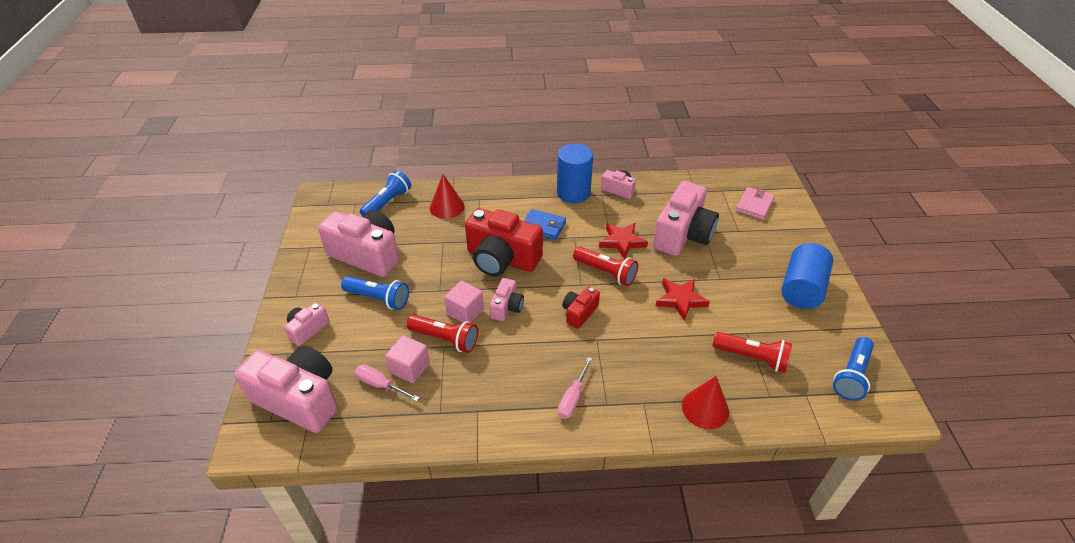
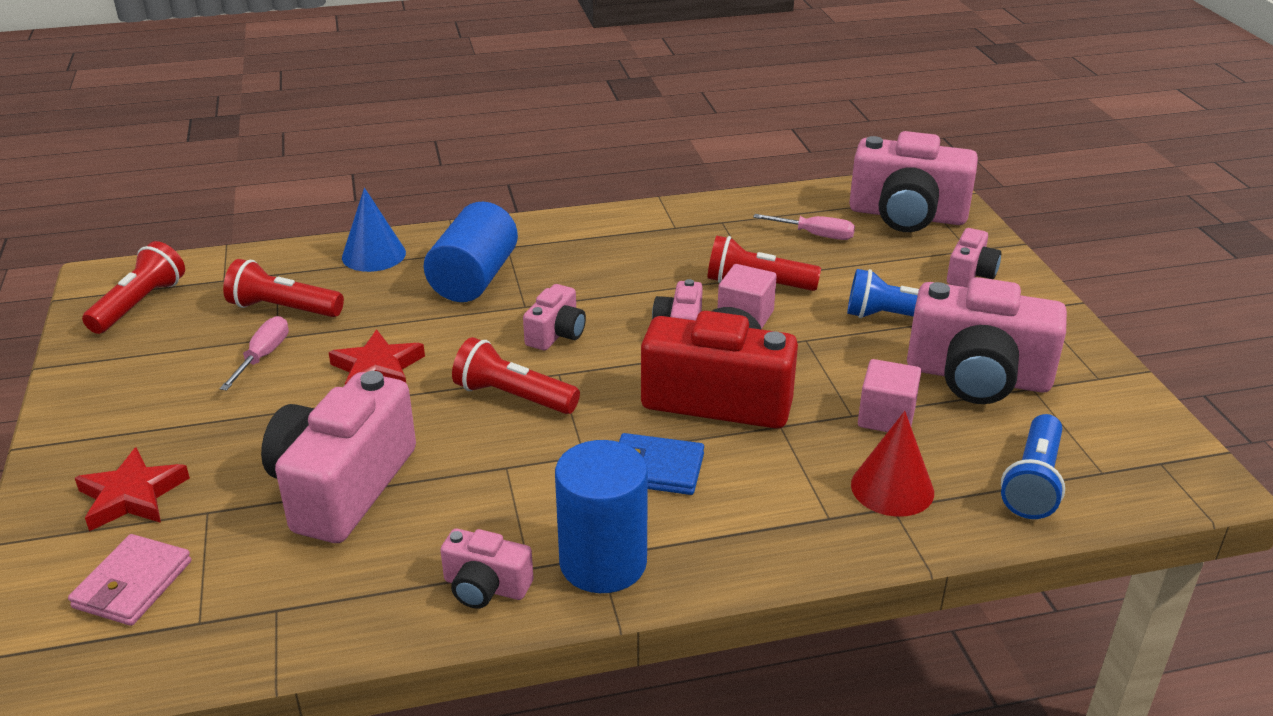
camera: 170 degrees right, 10 degrees down
pink cube [385,335,430,383] -> pink cube moved to [858,359,921,432]
pink screwdriver [558,357,592,419] -> pink screwdriver moved to [220,316,289,391]
red camera [562,286,600,329] -> pink camera [523,284,586,350]
red star [599,223,648,259] -> red star moved to [75,448,190,531]
red cone [682,376,729,429] -> blue cone [342,188,406,272]
blue cylinder [781,243,833,309] -> blue cylinder moved to [424,202,518,302]
blue flashlight [833,337,874,401] -> red flashlight [82,241,185,334]

